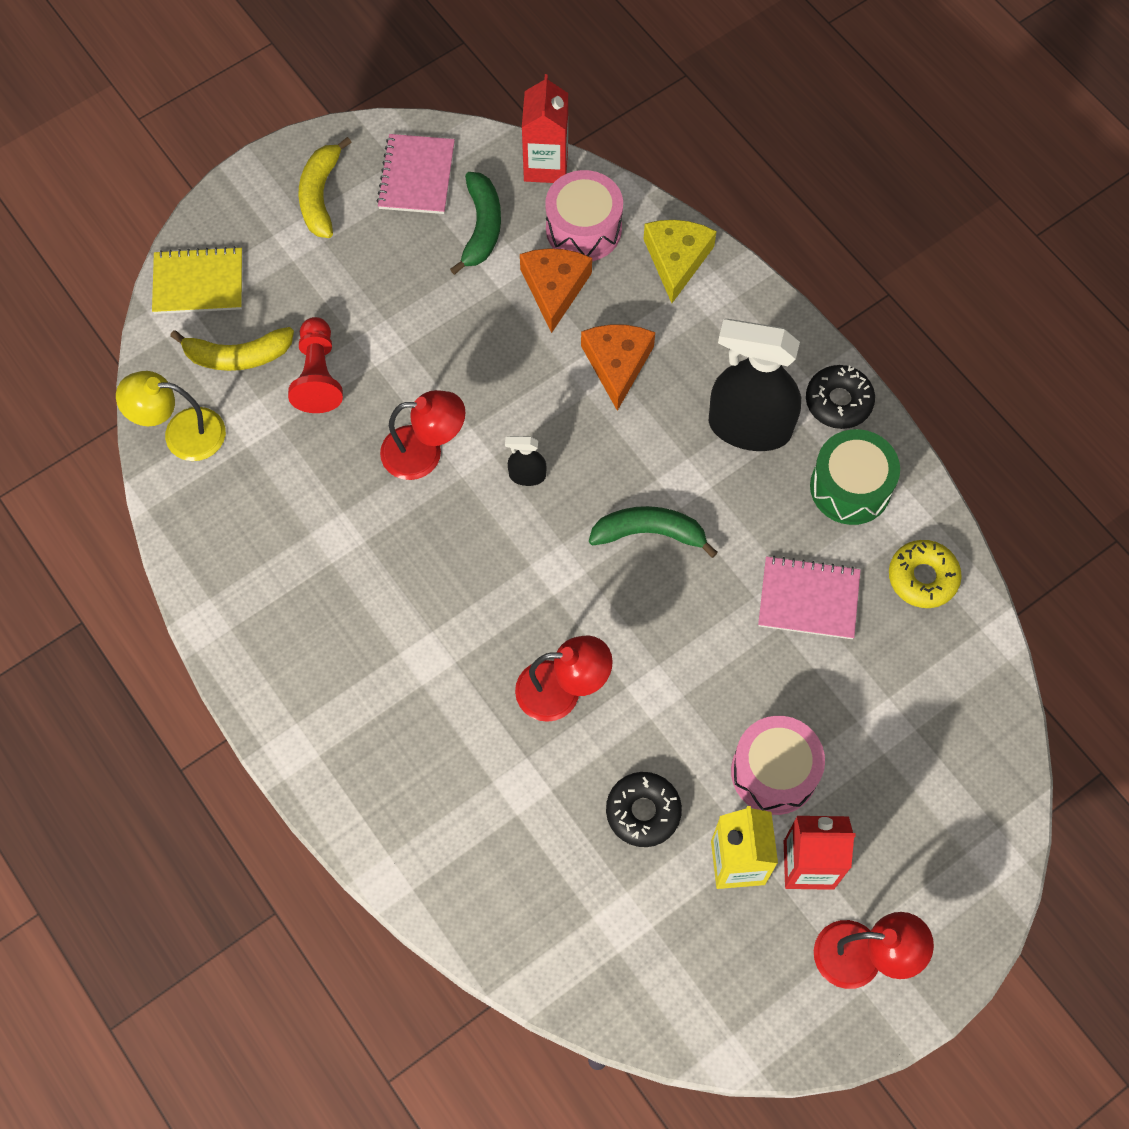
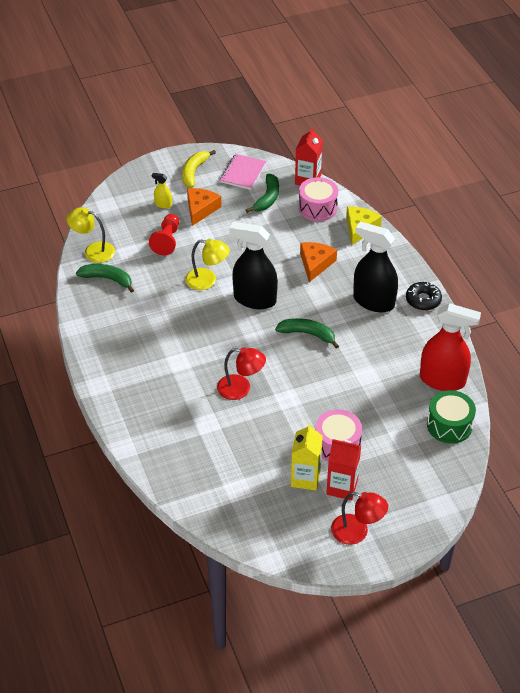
camera: 15 degrees right, 20 degrees down
yellow notebook [152,246,242,314] -> none
yellow banana [170,327,294,371] -> none
red lamp [380,390,466,480] -> yellow lamp [185,239,230,290]
black spray bottle [505,436,546,486] -> black spray bottle [230,222,278,309], size x2.32
orange cheese [520,248,592,333] -> orange cheese moved to [187,188,222,226]
black donut [606,772,682,847] -> none
pink notebook [758,556,861,639] -> none
green drum [810,429,900,525] -> green drum moved to [427,390,476,444]
yellow donut [889,540,962,608] -> red spray bottle [420,303,481,391]
none -> green banana [76,264,134,293]
none -> yellow spray bottle [152,173,172,208]

